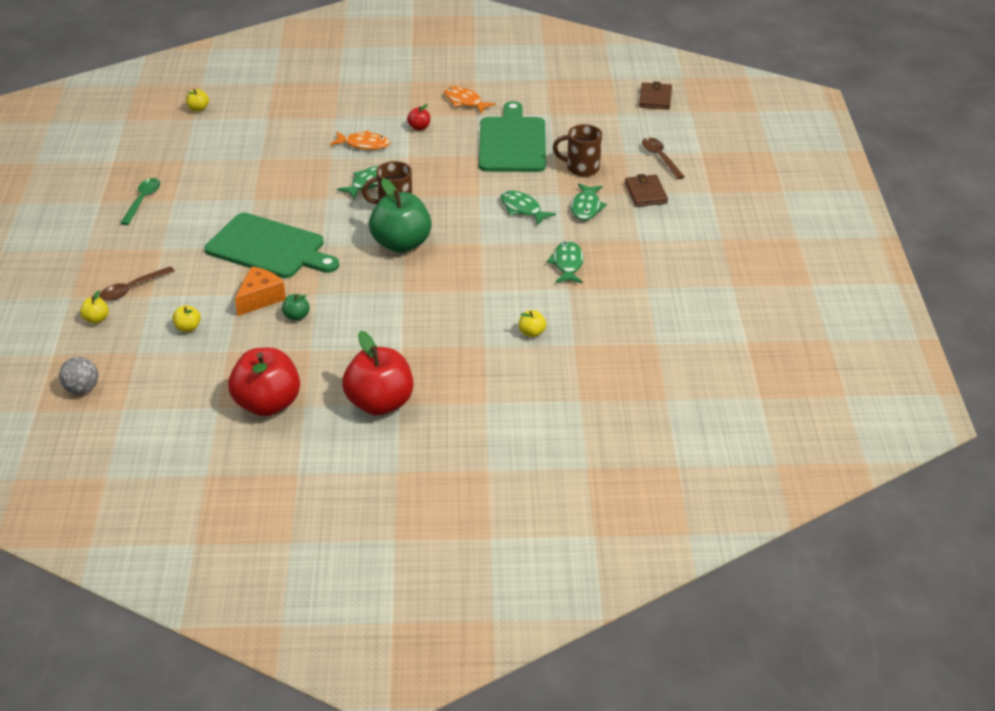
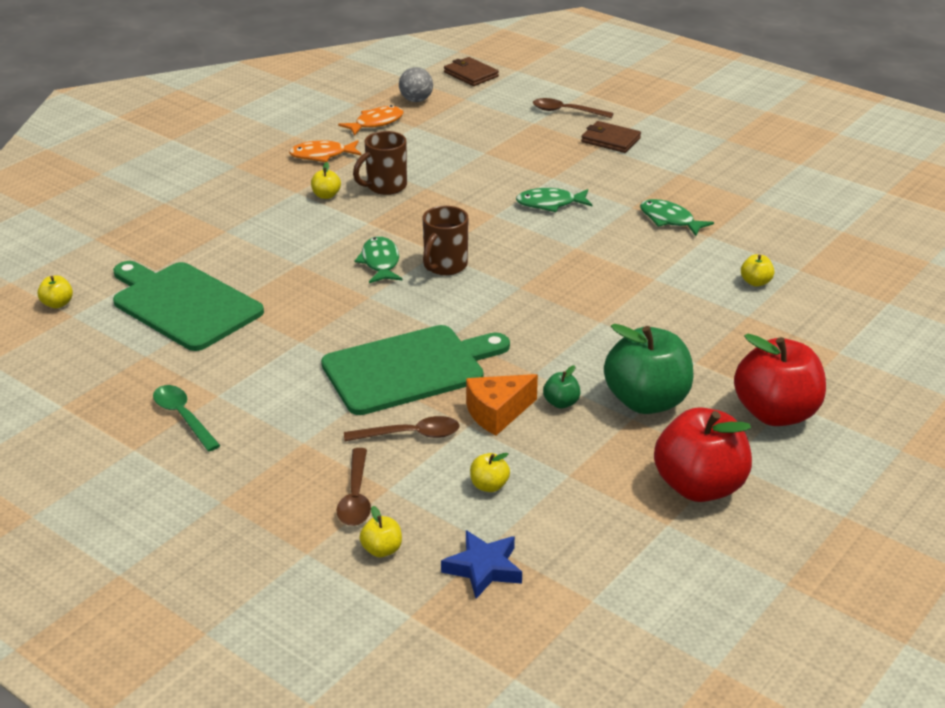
camera: 50 degrees left, 5 degrees down
grey ball [59,357,98,394] -> grey ball moved to [399,67,433,102]
orange cheese [235,266,286,316] -> orange cheese turned 105 degrees counterclockwise [466,374,538,435]
orange fish [330,130,390,150] -> orange fish moved to [338,105,404,136]
green apple [369,178,432,253] -> green apple moved to [604,324,694,414]
red apple [407,104,430,130] -> yellow apple [311,162,341,199]
green cutting board [479,101,546,172] -> green cutting board moved to [113,261,264,351]
brown mug [553,124,602,177] -> brown mug moved to [353,131,407,195]
green fish [571,183,607,220] -> none
none -> brown spoon [344,416,460,441]
none -> blue star [441,530,522,599]

